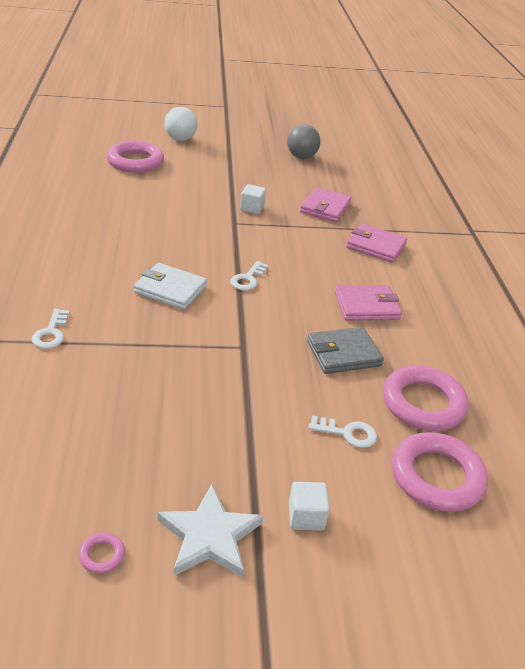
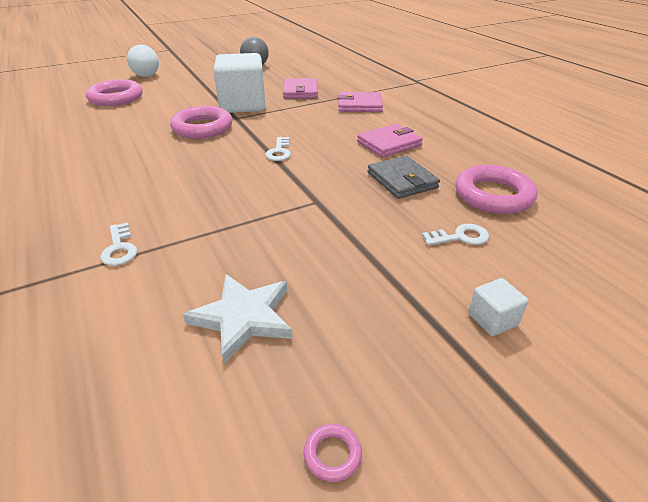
camera: 20 degrees left, 0 degrees up
white wallet [134,263,207,310] -> none
white star [158,484,264,578] -> white star moved to [183,274,293,364]
white cube [240,184,266,214] -> white cube [214,53,266,113], size x2.38
grey wallet [307,327,384,374] -> grey wallet turned 75 degrees counterclockwise [367,155,440,199]
pink ring [392,432,488,512] -> pink ring moved to [170,106,232,139]

